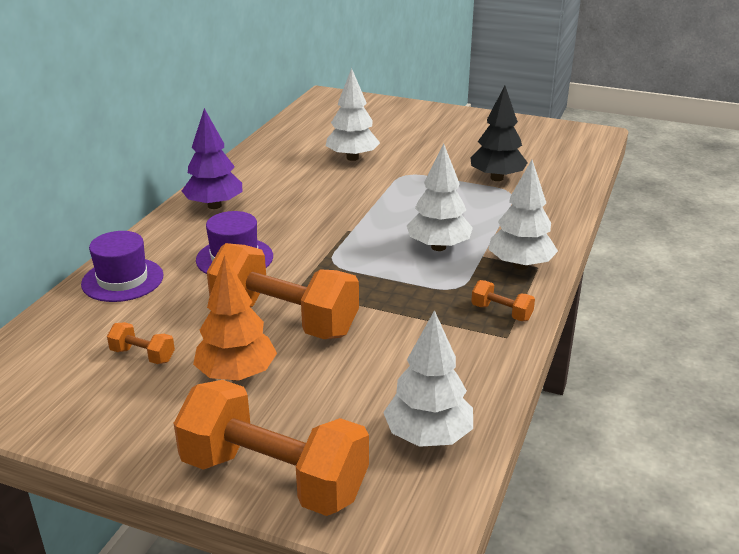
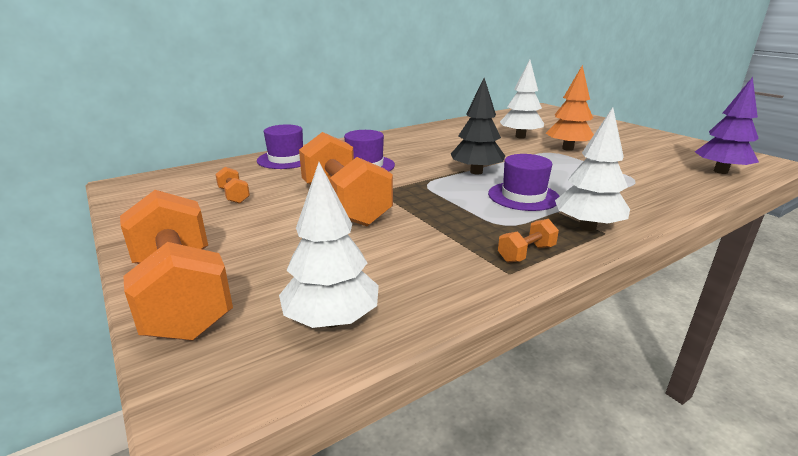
camera: 35 degrees right, 5 degrees down
purple tree [182,108,242,209] -> purple tree moved to [695,77,759,174]
orange tree [193,255,277,381] -> orange tree moved to [546,65,594,151]
white tree [407,144,473,251] -> purple hat [488,154,560,211]
black tree [470,86,528,181] -> black tree moved to [451,78,505,175]
orange dumbbell [471,280,535,321] -> orange dumbbell turned 75 degrees clockwise [498,219,559,263]

